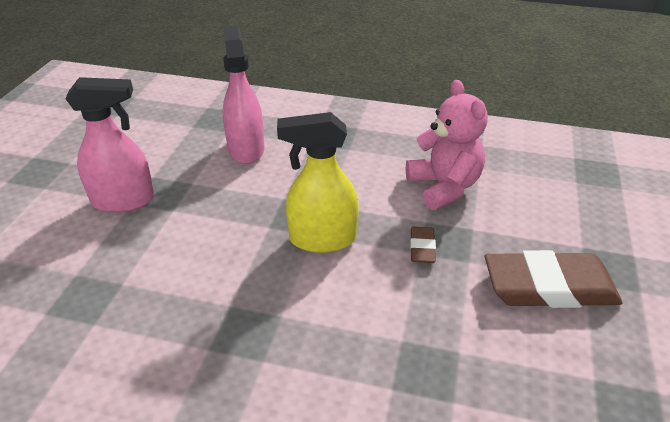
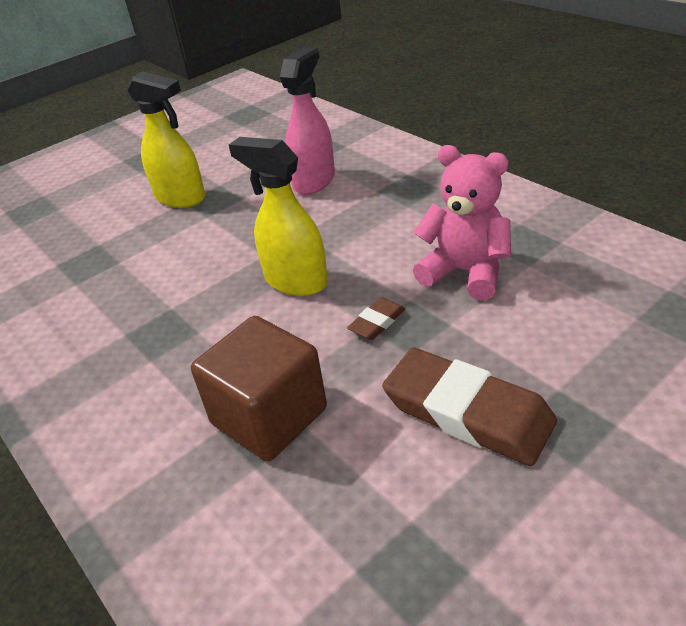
camera: 40 degrees right, 0 degrees up
pink spray bottle [65,77,154,213] -> yellow spray bottle [127,71,205,208]
pink teddy bear [406,80,488,210] -> pink teddy bear turned 75 degrees counterclockwise [413,145,511,300]
none -> brown cube [191,316,327,461]

